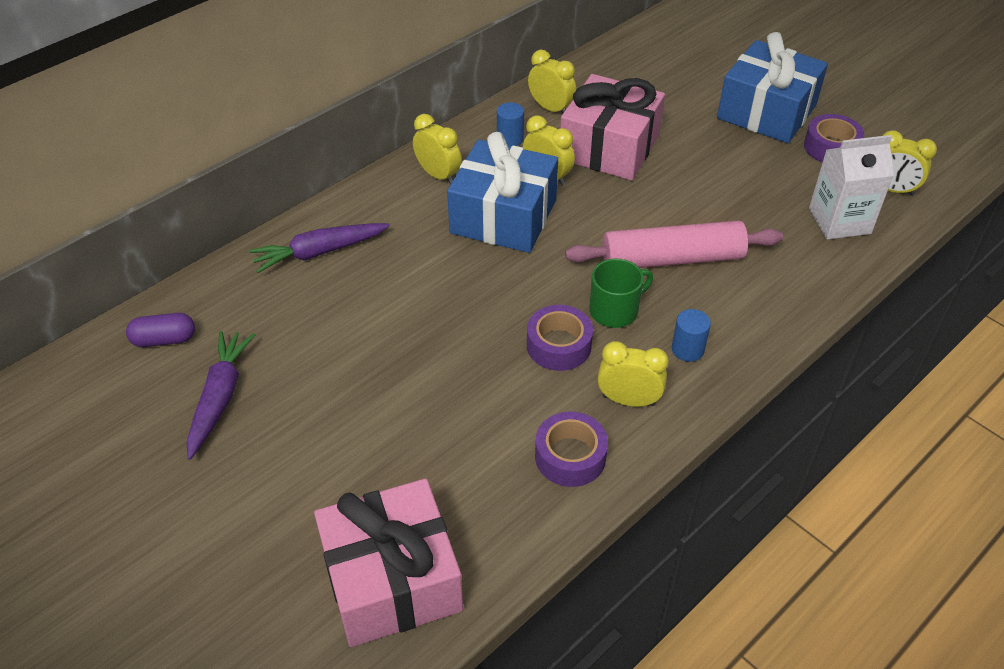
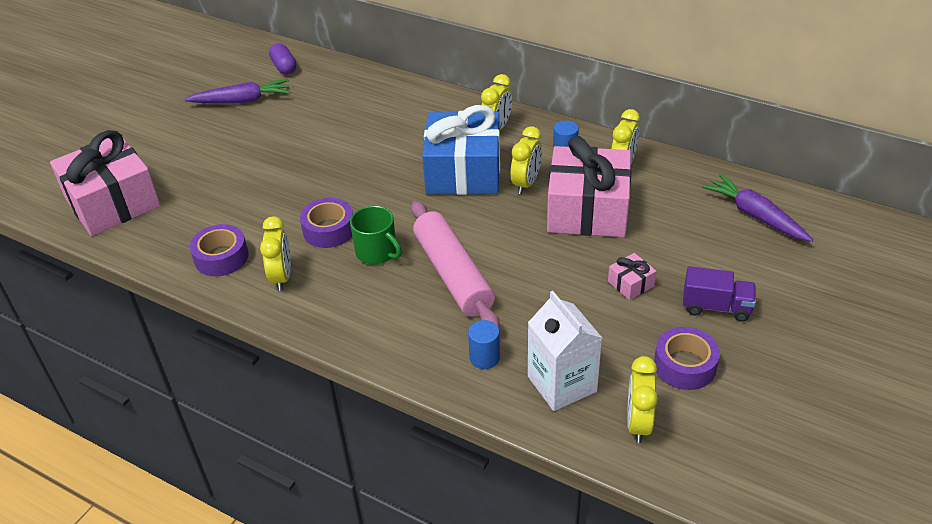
camera: 75 degrees right, 5 degrees down
purple carrot [249,223,390,273] -> purple carrot moved to [702,174,813,242]
blue cylinder [671,309,711,362] -> blue cylinder moved to [468,320,500,369]
blue gift [717,32,828,143] -> purple truck [683,266,756,322]
none -> pink gift [608,253,656,300]

